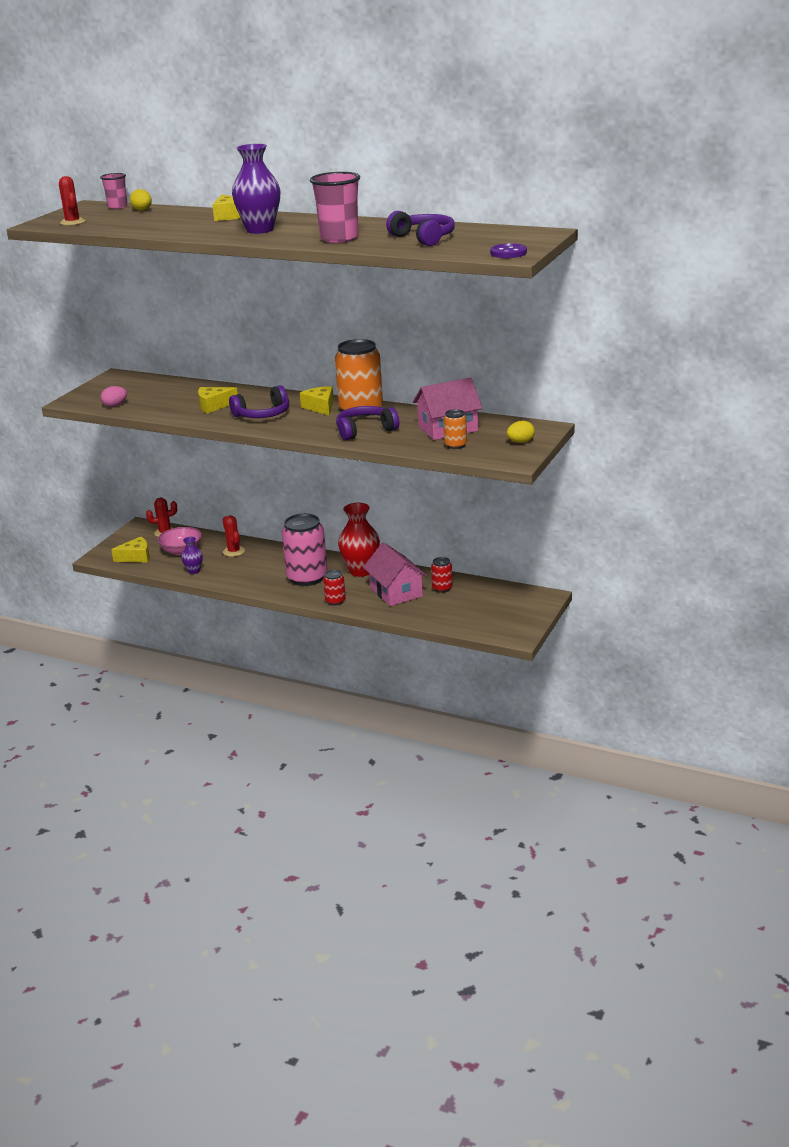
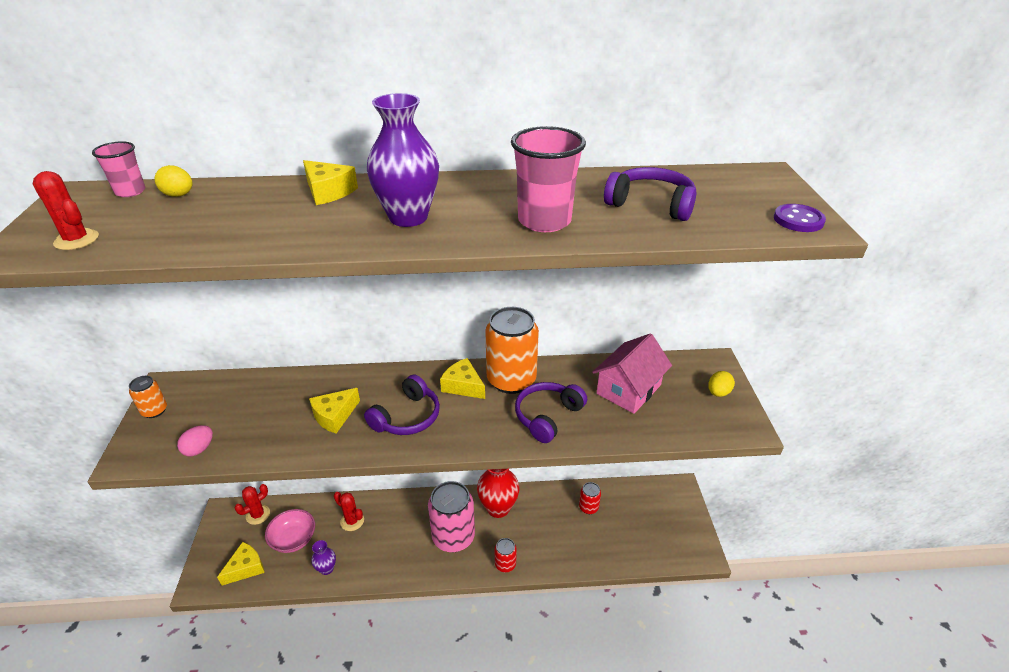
camera: 30 degrees left, 10 degrees up
pink house [363,542,427,606] -> none
orange can [443,409,467,449] -> orange can moved to [129,376,167,418]

